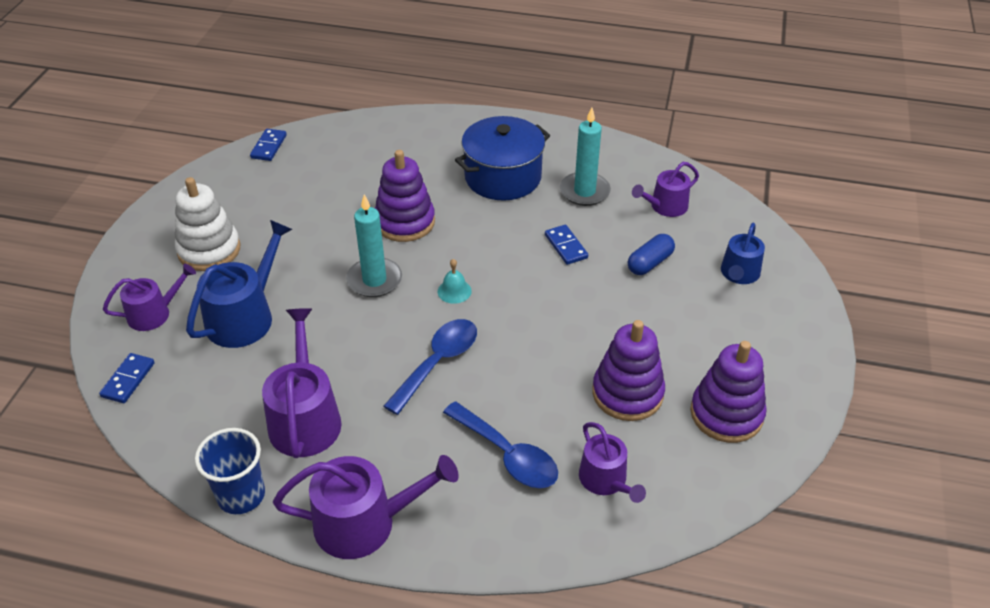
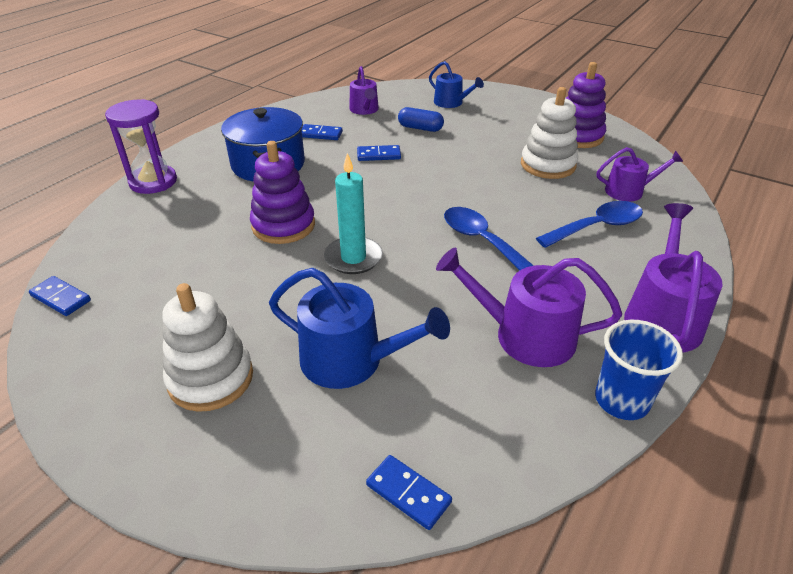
camera: 70 degrees left, 5 degrees down
purple watering can [103,264,196,331] -> none
blue watering can [186,220,292,348] -> blue watering can turned 150 degrees clockwise [269,268,450,389]
turquoise bell [438,259,472,304] -> none
turquoise candle [560,107,611,206] -> blue domino [302,124,343,140]
purple stacking toy [592,320,665,421] -> white stacking toy [521,87,578,179]
blue capsule [628,234,675,275] -> blue capsule turned 45 degrees counterclockwise [398,107,444,132]
none -> purple hourglass [105,99,177,194]

